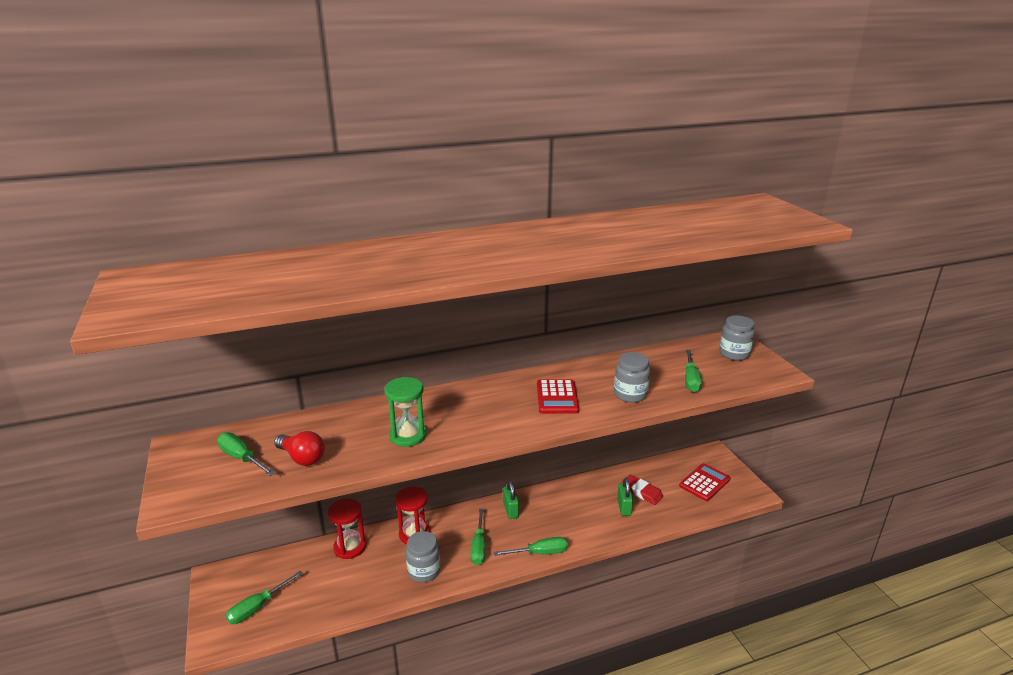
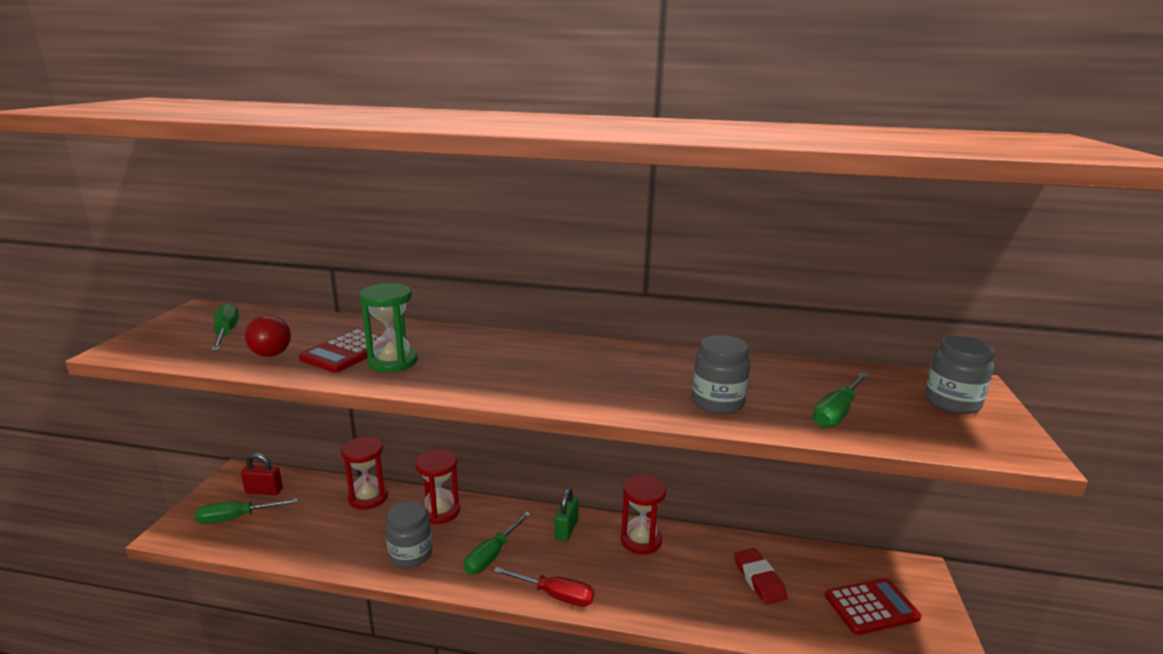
camera: 30 degrees right, 5 degrees down
green screwdriver [494,537,568,556] -> red screwdriver [493,567,594,607]
red calculator [537,379,579,414] -> red calculator moved to [299,329,381,373]
green padlock [617,478,633,516] -> none
none -> red padlock [241,453,283,495]
none -> red hourglass [621,475,666,555]

